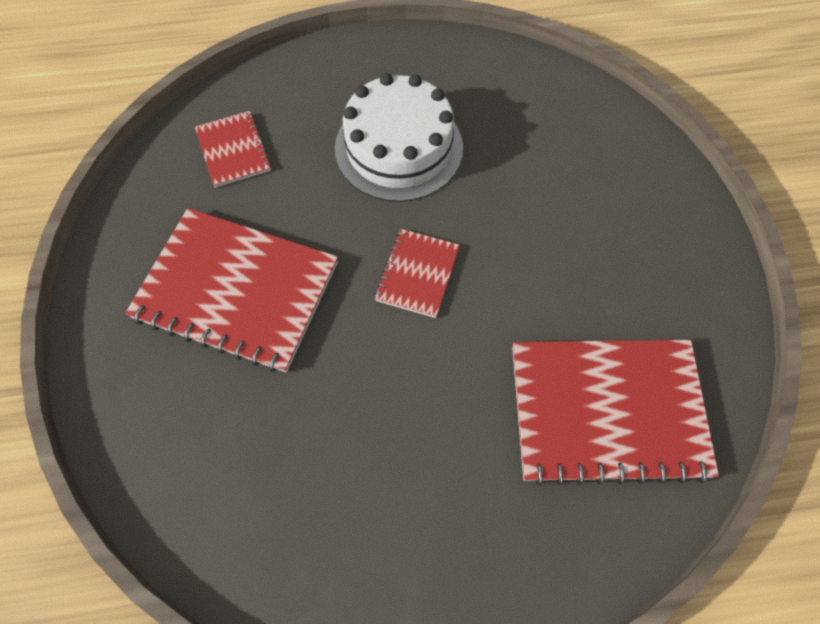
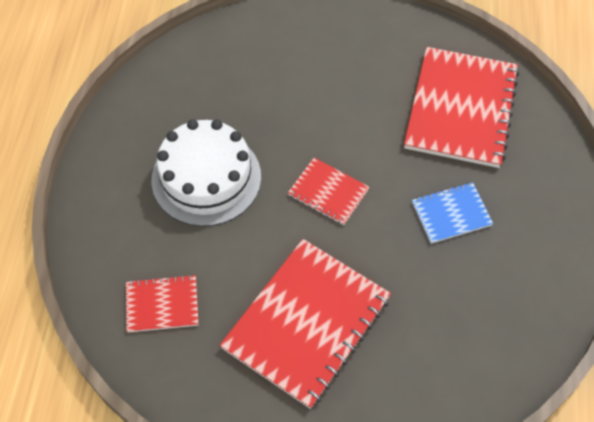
camera: 75 degrees left, 5 degrees down
none -> blue notebook [412,182,493,244]

